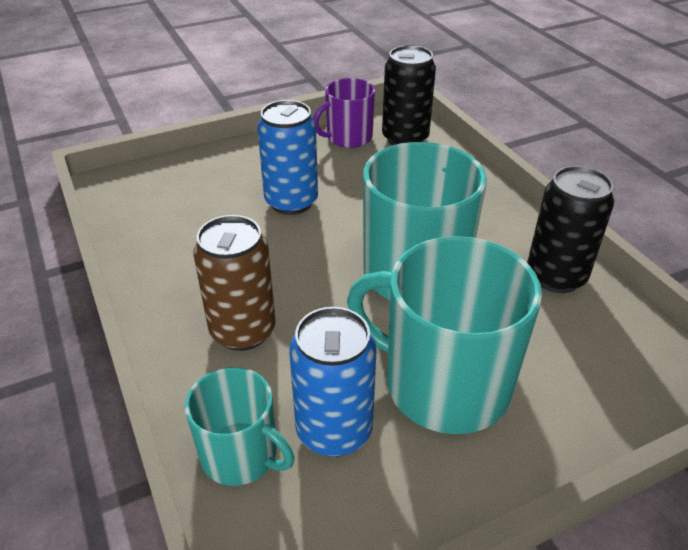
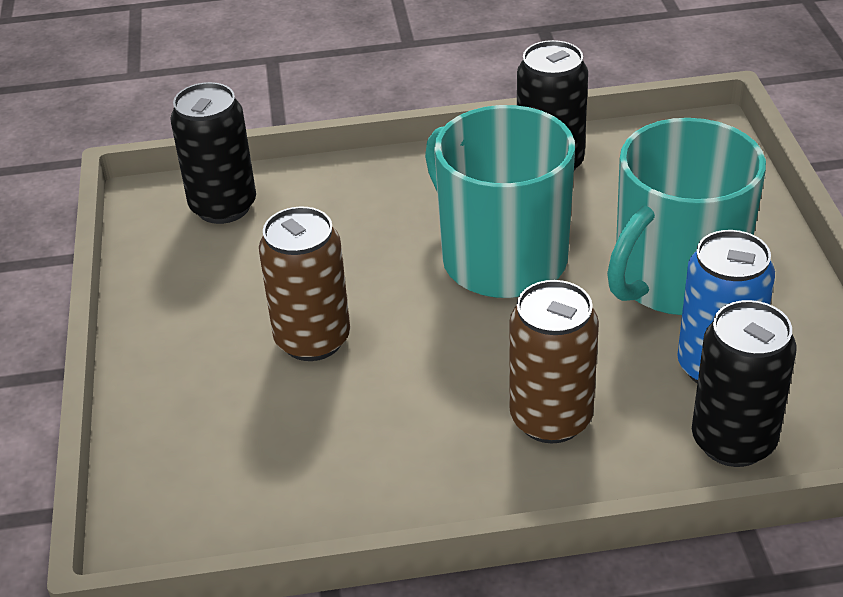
camera: 70 degrees left, 0 degrees up
turquoise mug [185,367,294,486] -> black can [692,300,797,467]
blue can [257,100,318,215] -> brown can [259,207,350,361]
purple mug [314,78,375,148] -> none

